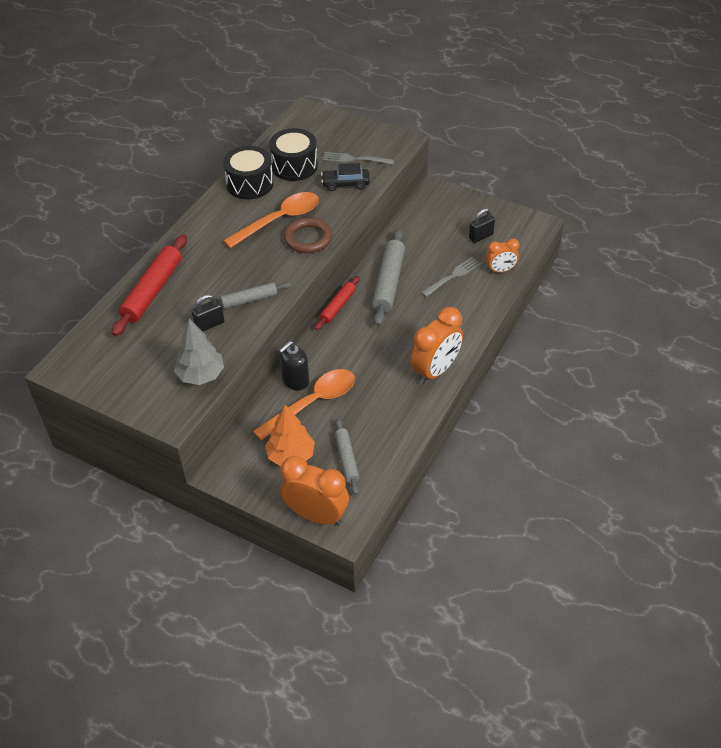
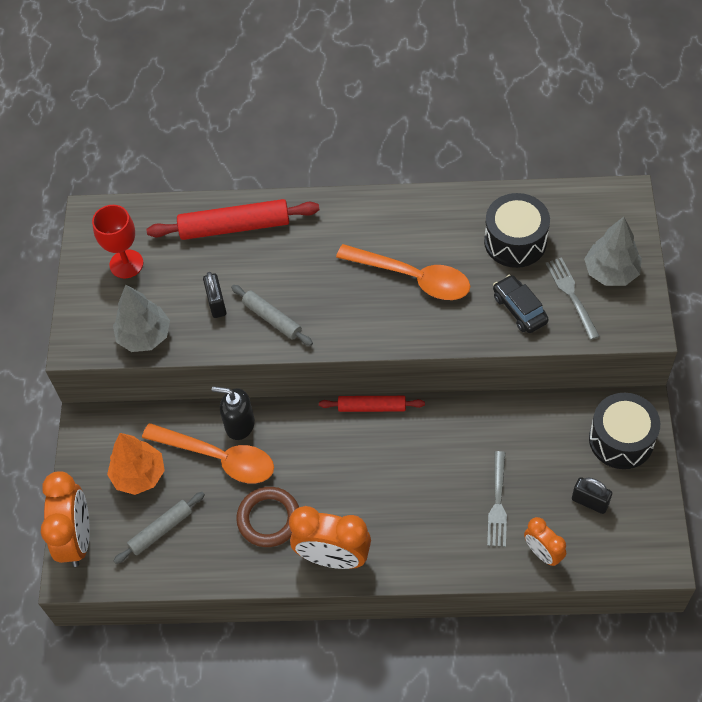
camera: 65 degrees right, 10 degrees up
black padlock [192,294,225,332] -> black padlock turned 45 degrees clockwise [203,272,227,318]
black drum [223,146,274,199] -> black drum moved to [589,393,660,469]
brown ring [284,218,332,253] -> brown ring moved to [236,487,299,547]
grey rolling pin [372,228,405,326] -> none
grey fork [421,257,481,297] -> grey fork turned 75 degrees clockwise [487,451,507,547]
none -> red goblet [92,205,143,278]
none -> grey tree [584,217,642,286]

